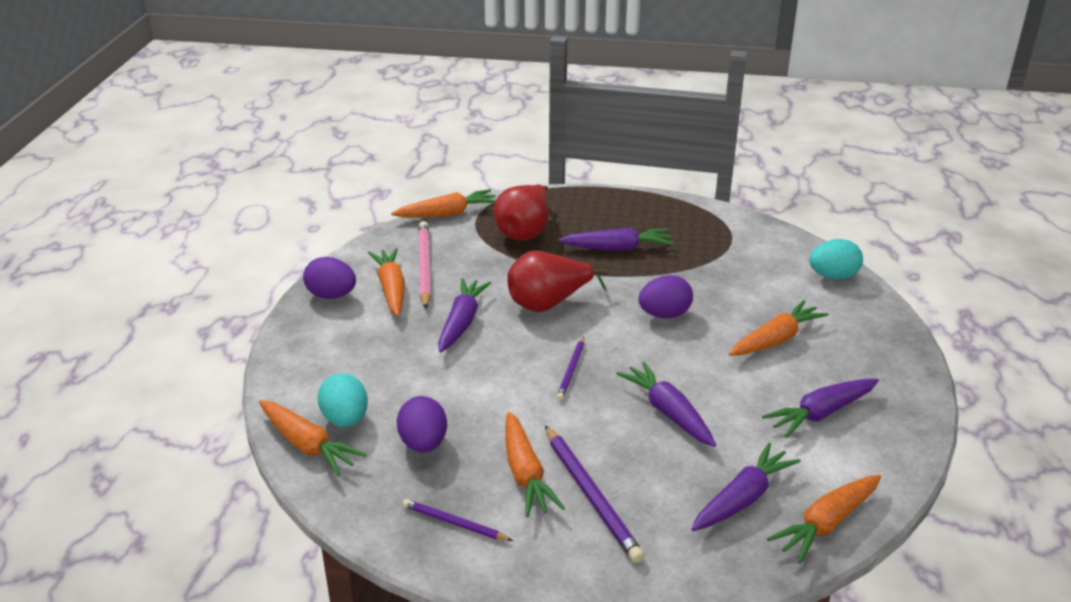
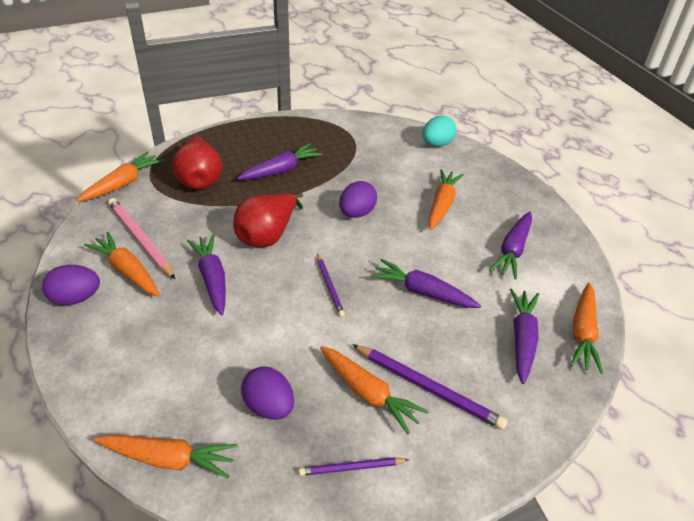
camera: 35 degrees left, 10 degrees up
turquoise egg [318,373,368,427] -> none

